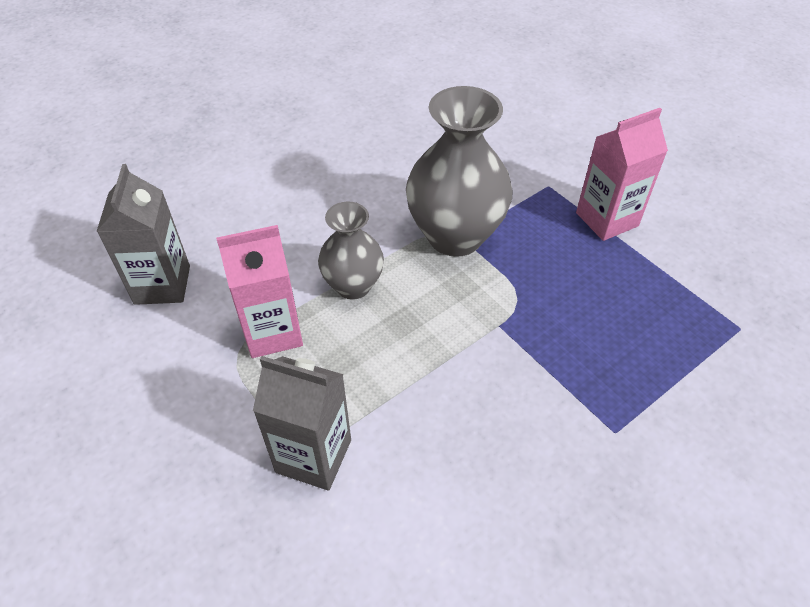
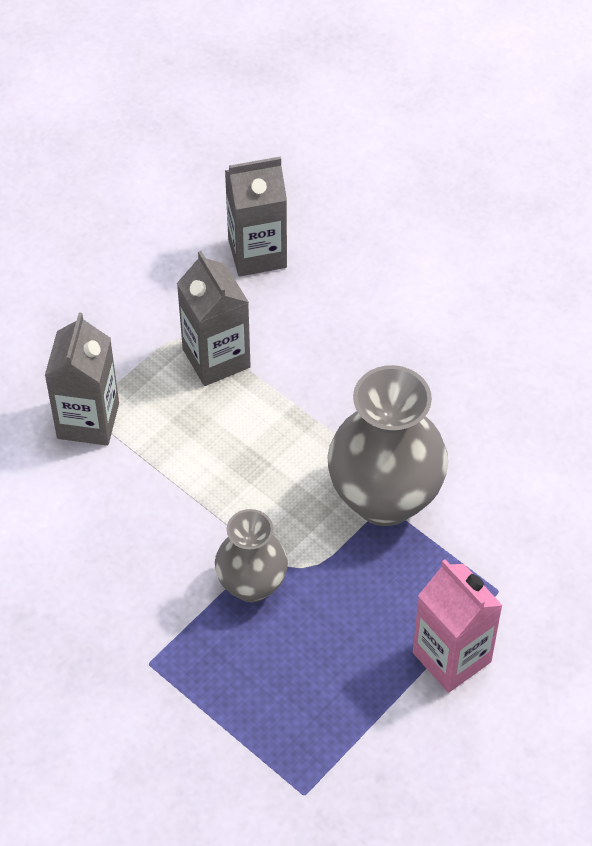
camera: 80 degrees right, 5 degrees up
pink carton [216,225,303,358] -> grey carton [177,251,251,386]
grey vase [318,201,384,300] -> grey vase moved to [215,509,288,602]

